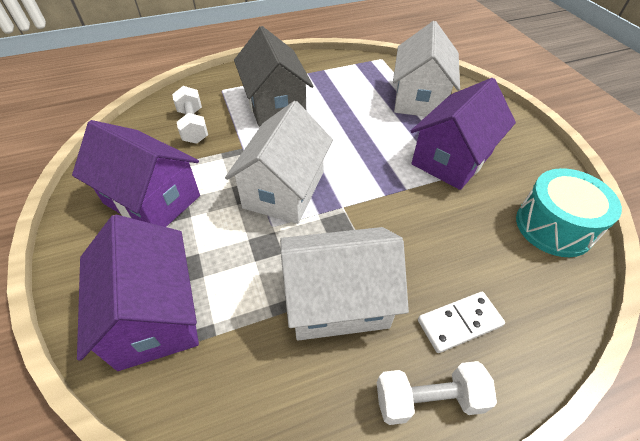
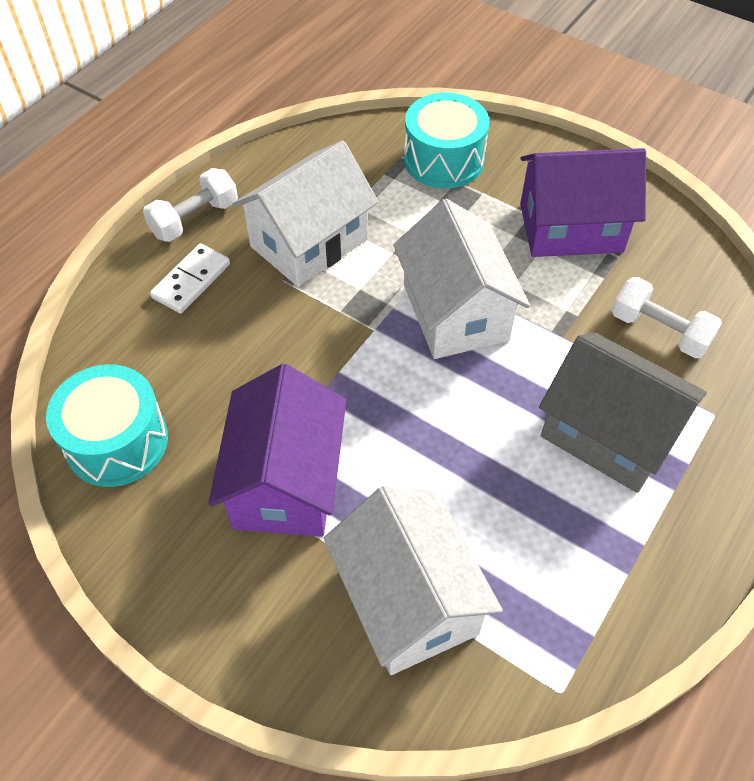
camera: 145 degrees right, 5 degrees up
purple house [77,215,199,371] -> turquoise drum [404,93,490,189]

